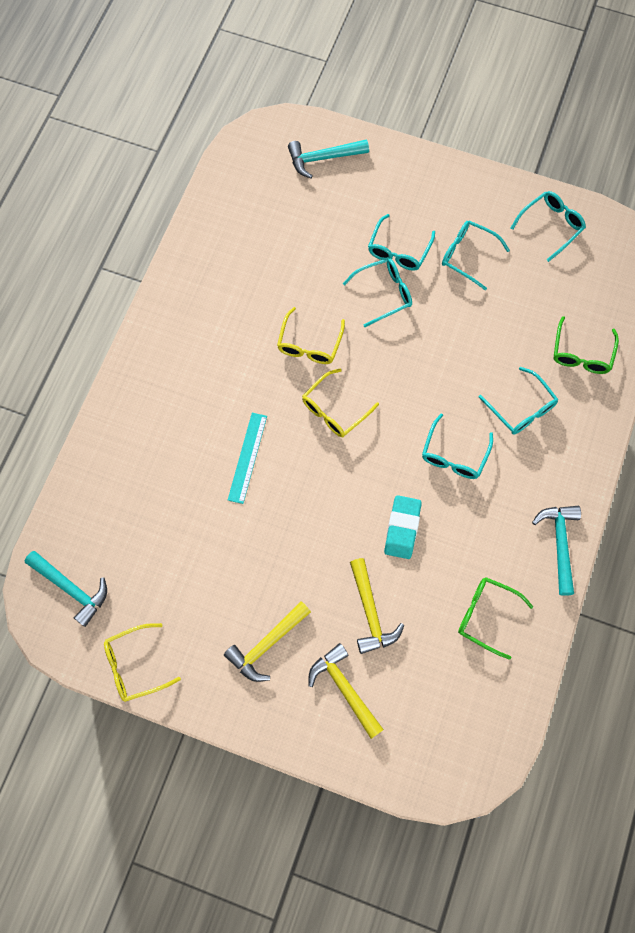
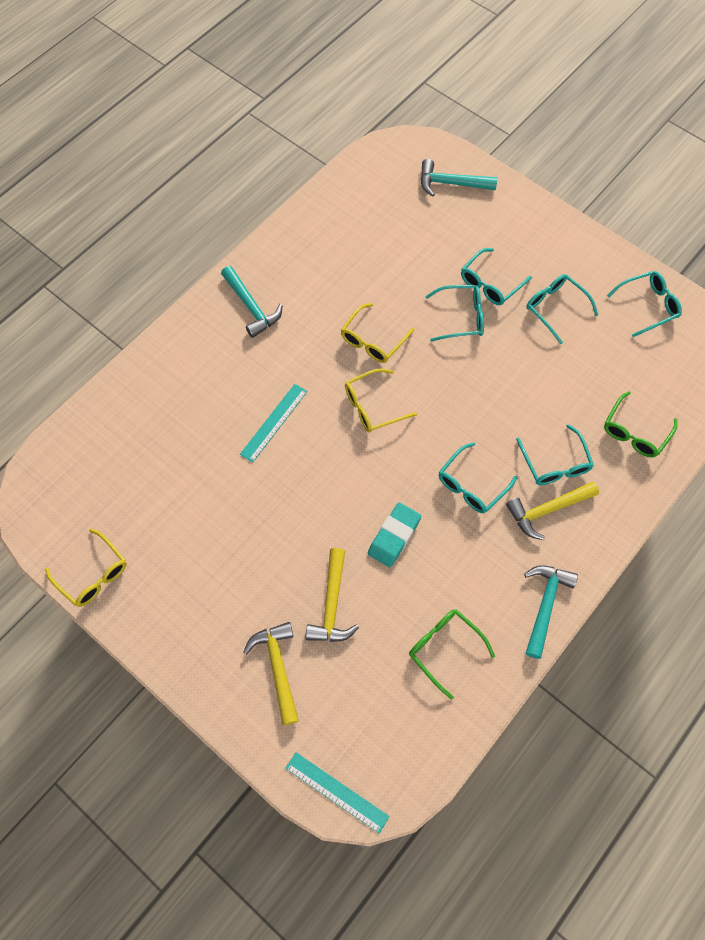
camera: 20 degrees right, 5 degrees down
turquoise hammer [25,551,107,627] -> turquoise hammer moved to [221,266,283,338]
yellow glasses [104,623,181,702] -> yellow glasses turned 135 degrees counterclockwise [45,529,127,607]
yellow hammer [224,601,311,682] -> yellow hammer moved to [506,482,599,540]
none -> turquoise ruler [285,752,390,834]

